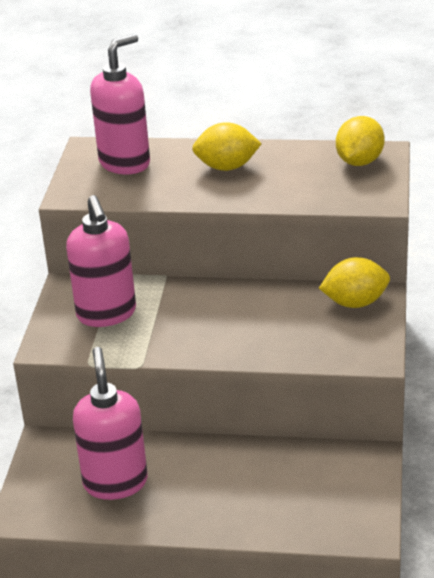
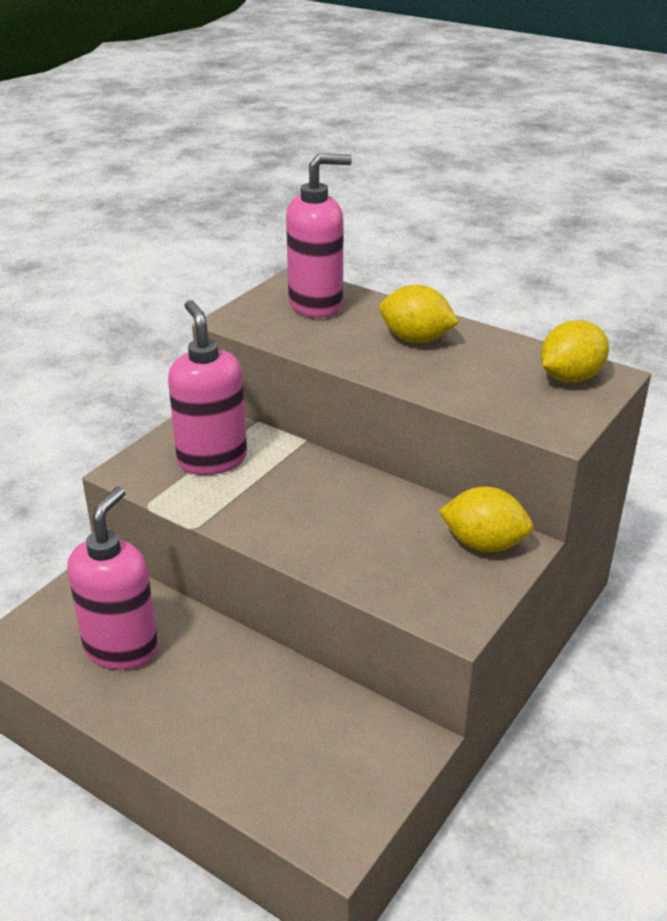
camera: 25 degrees right, 0 degrees up
pink soap dispenser [66,195,136,327] -> pink soap dispenser turned 150 degrees clockwise [168,300,247,475]

